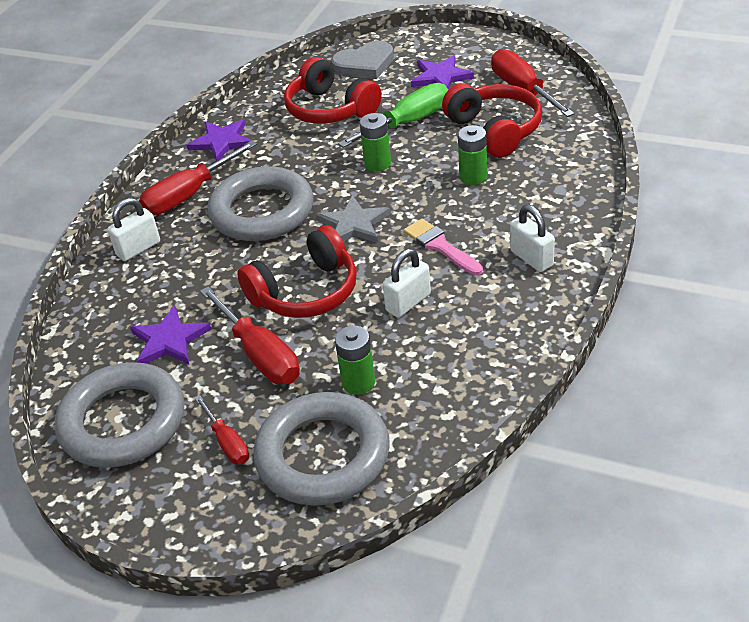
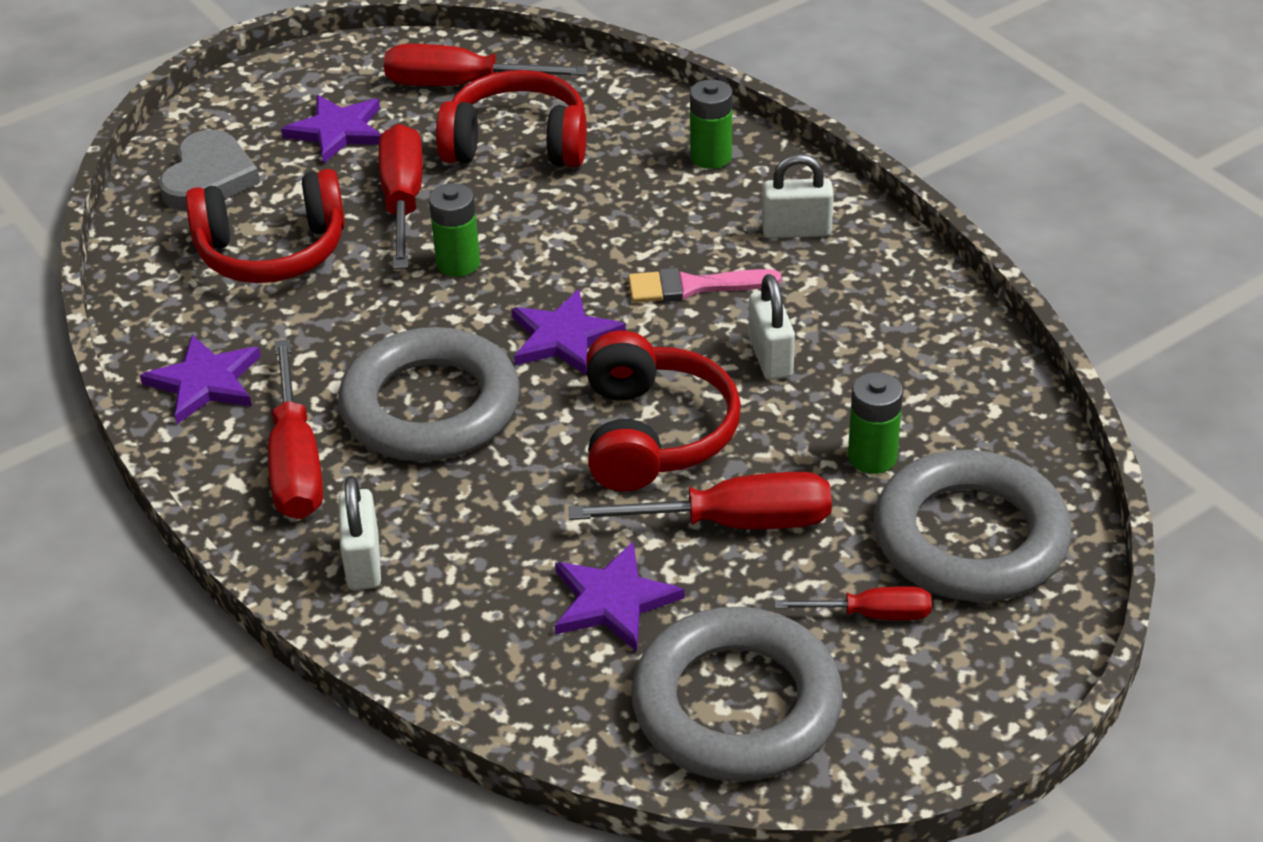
camera: 60 degrees left, 0 degrees up
grey star [316,195,390,243] -> purple star [511,290,626,375]
green screwdriver [338,83,448,148] -> red screwdriver [379,124,423,269]
green battery [458,125,487,185] -> green battery moved to [690,79,732,169]

